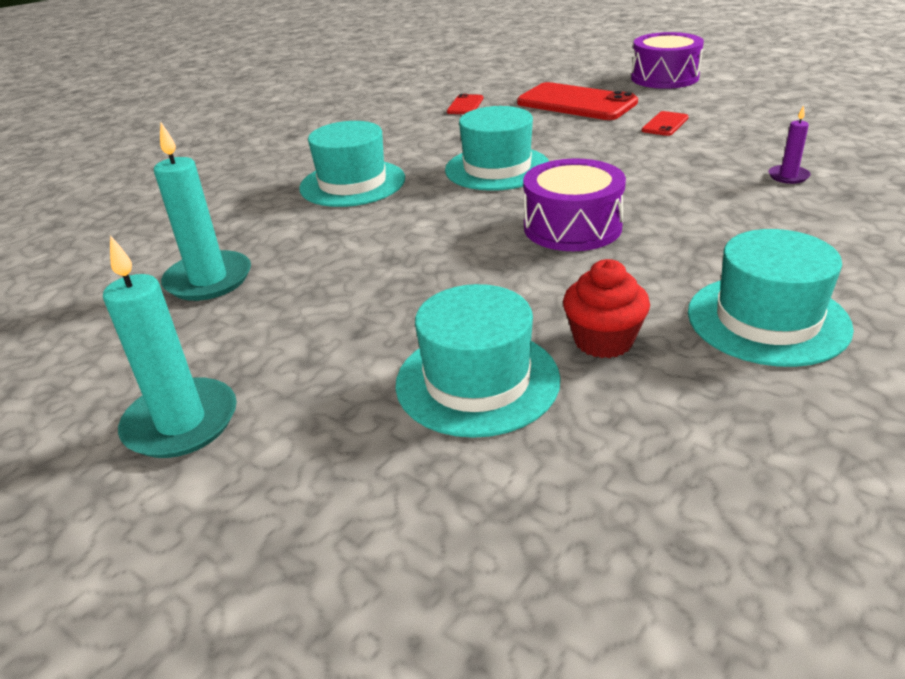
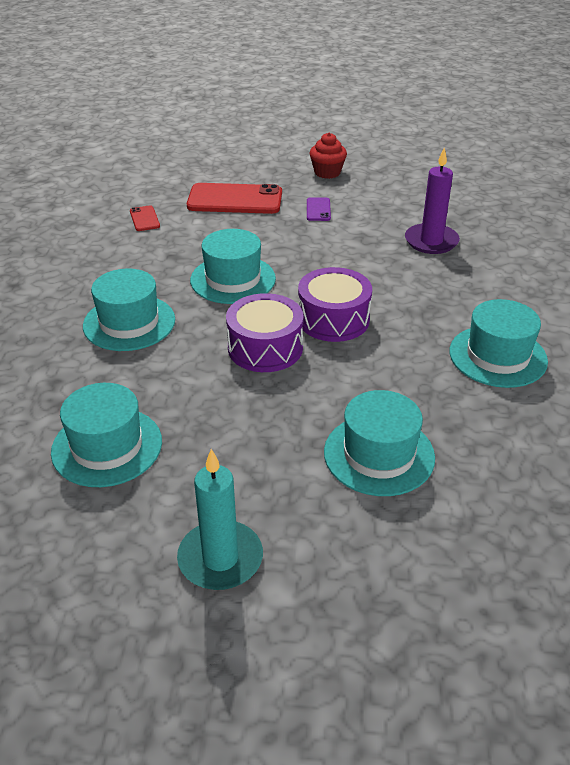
camera: 35 degrees left, 5 degrees up
turquoise candle [154,123,251,301] -> turquoise hat [51,383,162,487]
red cupcake [563,259,650,358] -> red cupcake moved to [310,133,347,179]
purple drum [631,32,704,89] -> purple drum moved to [226,293,304,372]
red phone [642,111,689,136] -> purple phone [307,197,331,221]
purple candle [768,105,811,184] -> purple candle [405,147,460,254], size x1.98

